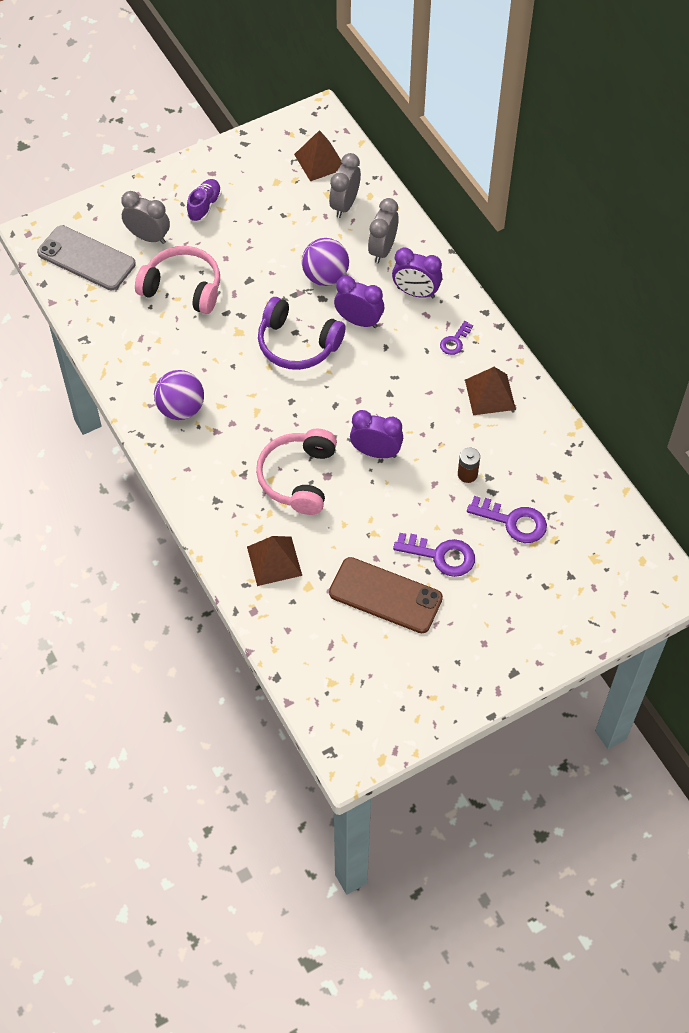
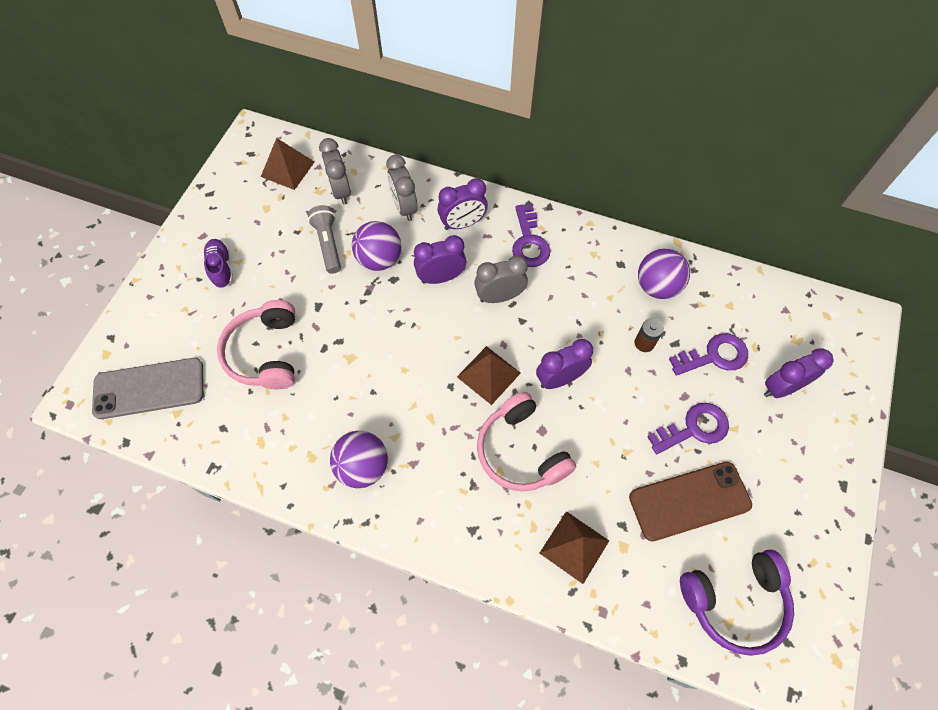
camera: 40 degrees left, 5 degrees up
grey clock [121,191,170,244] -> grey clock moved to [474,255,528,303]
pink headphones [135,246,220,314] -> pink headphones turned 75 degrees counterclockwise [217,300,295,389]
purple headphones [258,297,345,370] -> purple headphones moved to [680,550,794,656]
purple key [440,321,473,355] -> purple key [512,205,551,267], size x1.70
brown pyramid [465,367,516,415] -> brown pyramid moved to [457,346,521,405]
none -> grey flashlight [308,205,341,274]
none -> purple ball [638,249,690,299]
none -> purple clock [764,348,833,398]

